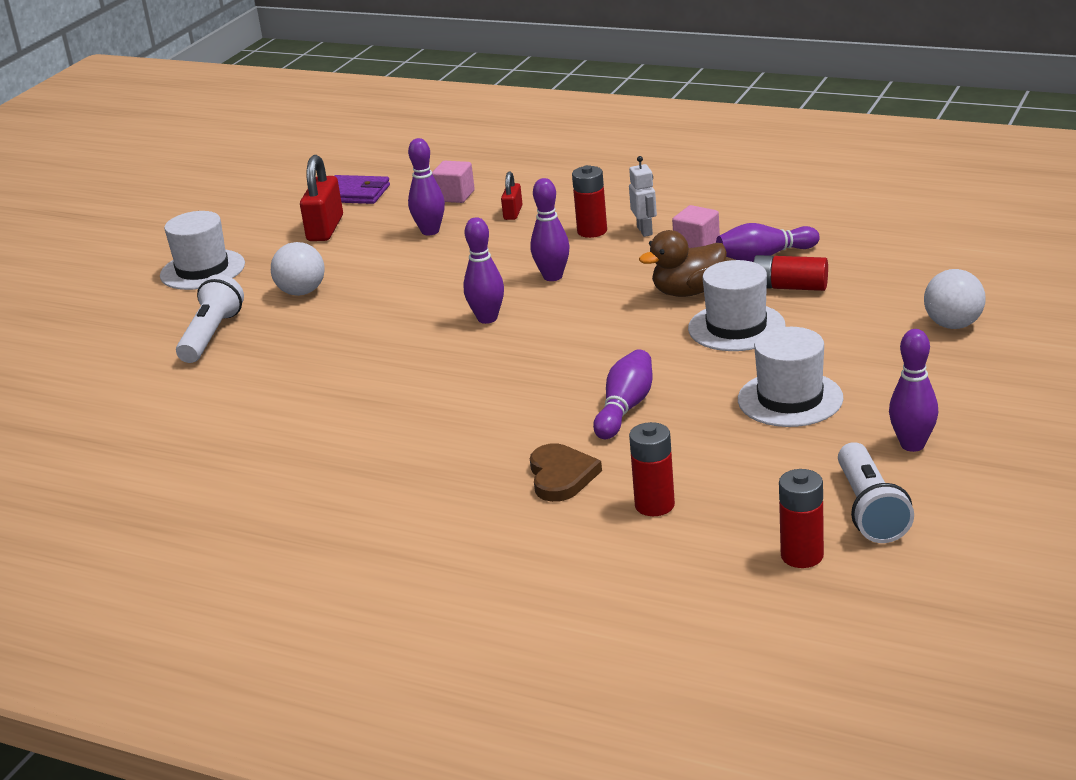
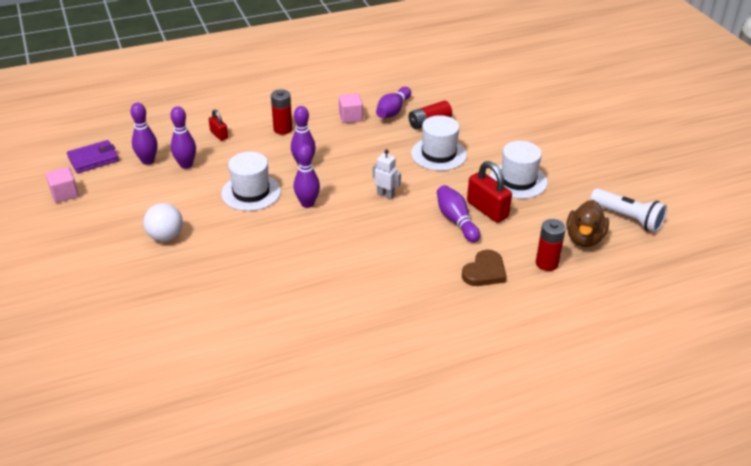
camera: 50 degrees left, 10 degrees up
white hat [160,211,245,290] -> white hat moved to [221,152,281,211]
white flashlight [176,274,244,363] -> none
red padlock [300,155,343,241] -> red padlock moved to [467,161,512,223]
pink cube [432,161,475,203] -> pink cube moved to [46,167,79,203]
brown heart [530,443,602,502] -> brown heart turned 90 degrees clockwise [462,250,507,286]
white robot [629,156,657,237] -> white robot moved to [373,149,401,200]
brown duck [639,230,727,297] -> brown duck moved to [566,200,609,247]
red battery [779,469,824,568] -> none
purple bowling pin [889,329,938,452] -> purple bowling pin moved to [131,103,158,165]
white ball [924,269,986,329] -> none

